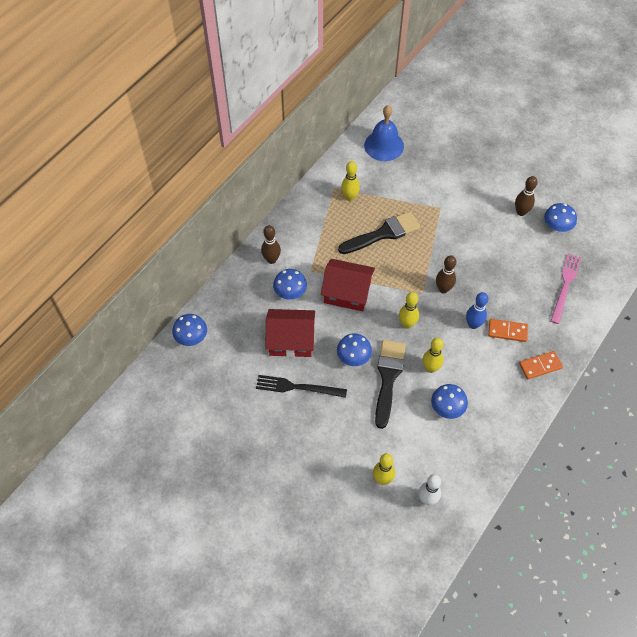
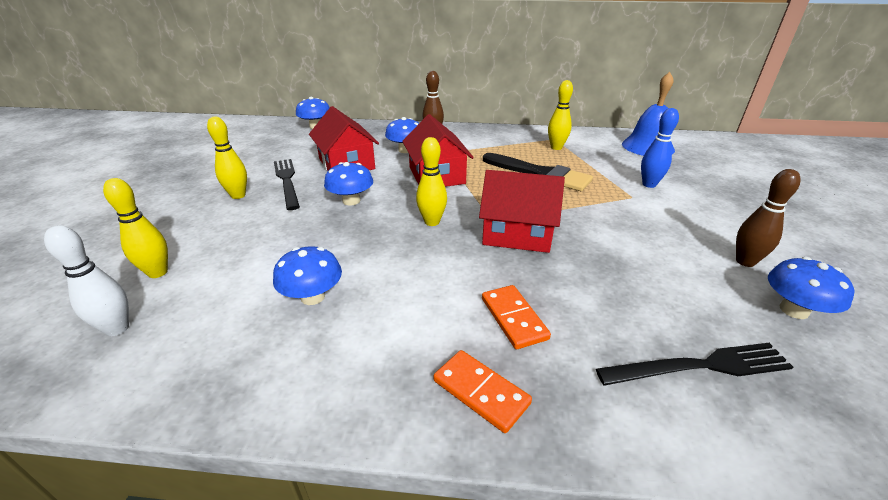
camera: 60 degrees right, 25 degrees down
black brush [375,340,406,429] -> none
yellow bowling pin [423,338,444,373] -> yellow bowling pin moved to [207,116,247,199]
brown bowling pin [436,256,456,293] -> red house [479,170,565,253]
blue bowling pin [466,292,488,329] -> blue bowling pin moved to [641,108,679,188]
pink fork [551,253,582,324] -> black fork [596,343,793,386]

